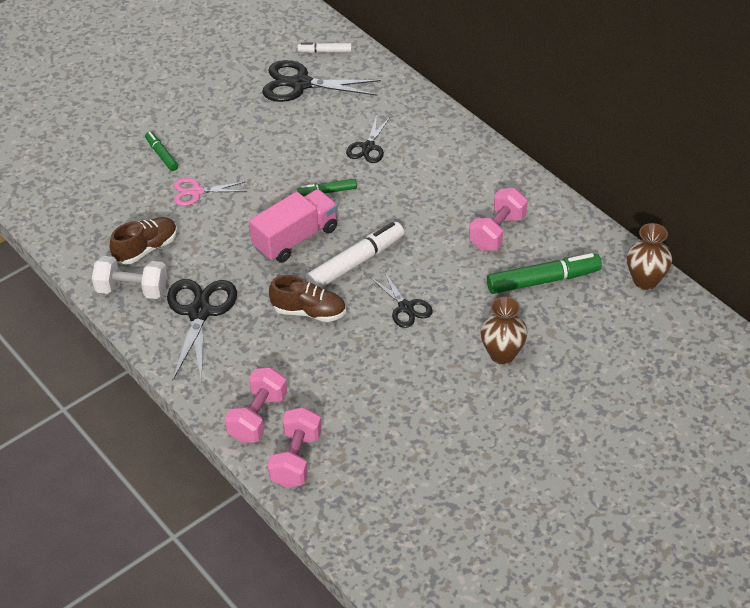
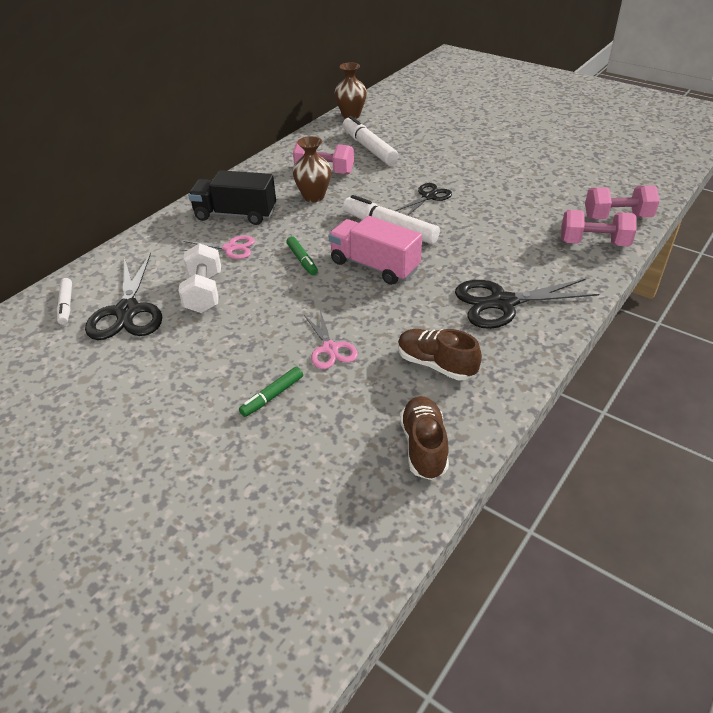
camera: 105 degrees left, 5 degrees down
white dumbbell [92,256,167,299] -> white dumbbell moved to [179,243,221,313]
brown shoe [269,275,346,322] -> brown shoe moved to [400,396,449,480]
black scissors [346,115,391,163] -> pink scissors [179,235,255,259]
brown vase [481,296,527,364] -> brown vase moved to [292,136,331,202]
green marker [487,253,602,294] -> white marker [343,116,399,165]
none -> black truck [188,170,276,225]

